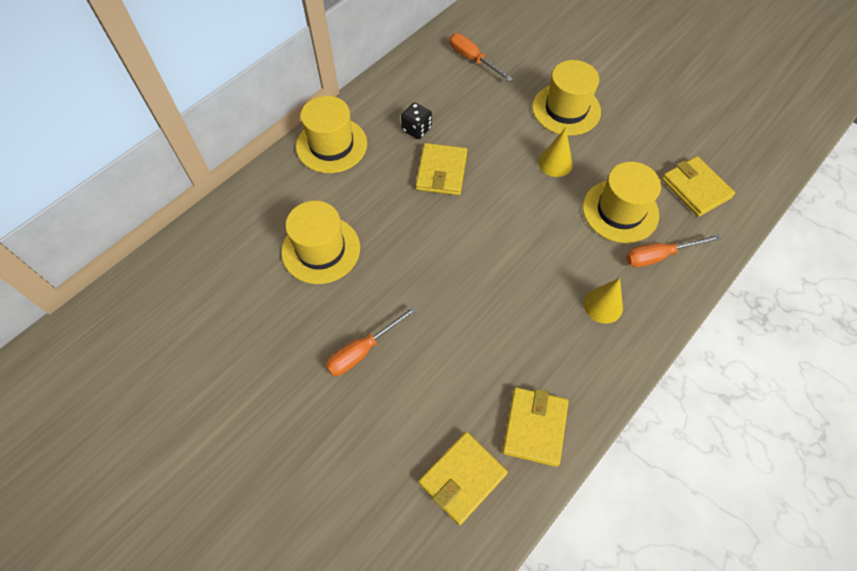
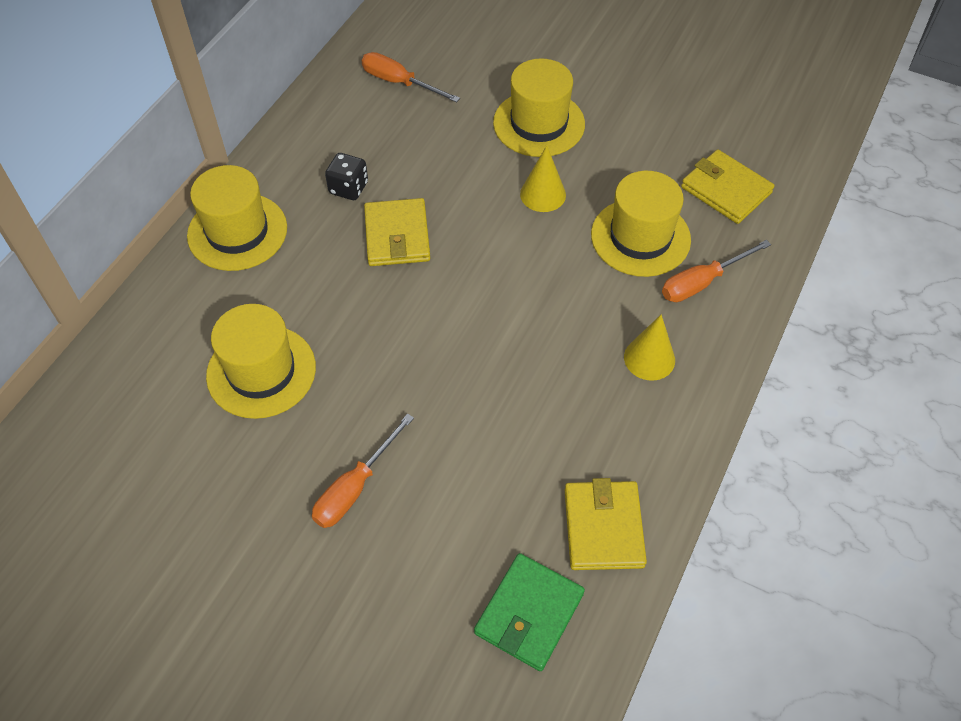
camera: 15 degrees left, 5 degrees down
yellow wallet [418,432,508,525] -> green wallet [474,553,585,671]

